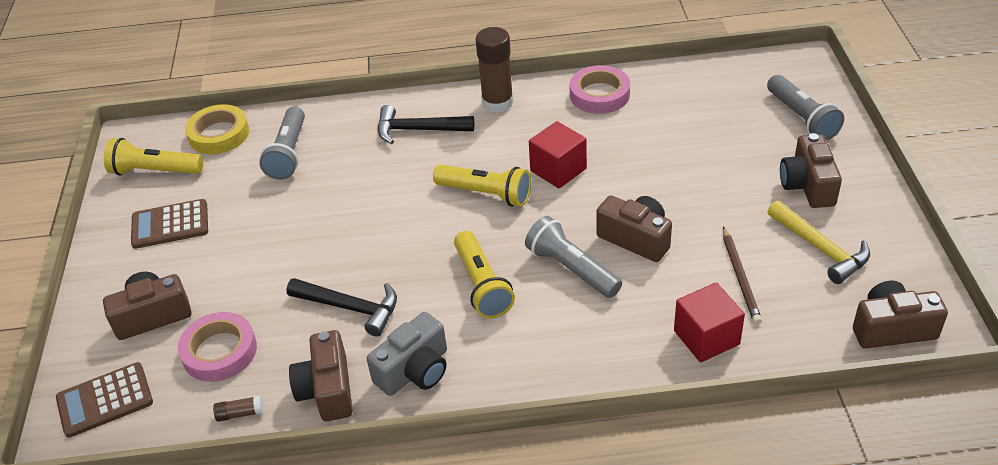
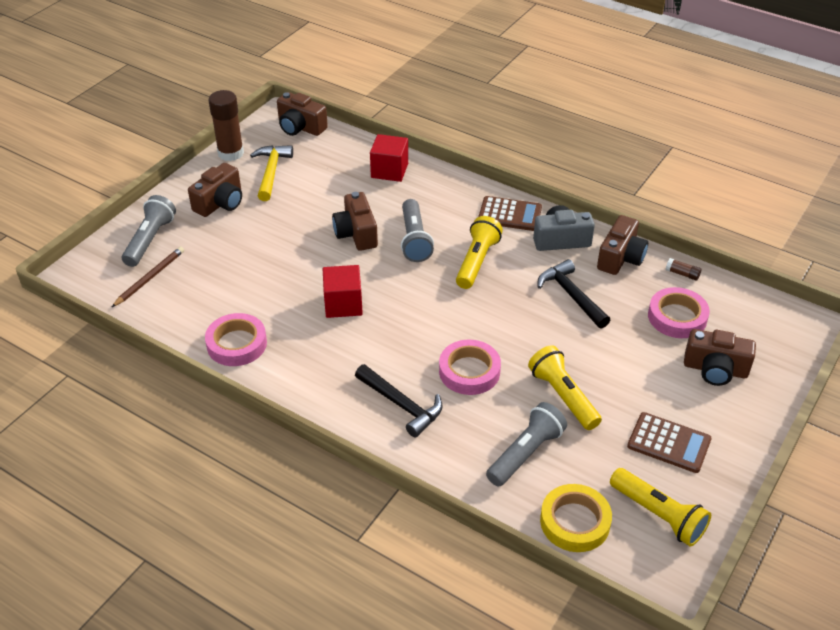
camera: 145 degrees left, 0 degrees up
brown calculator [56,362,153,438] -> brown calculator moved to [478,196,542,231]
yellow flashlight [433,164,531,207] -> yellow flashlight moved to [528,345,602,430]
brown glue stick [475,27,514,113] -> brown glue stick moved to [208,90,244,161]
brown pencil [723,226,762,324] -> brown pencil moved to [112,247,184,307]
none -> pink tape [439,340,501,395]

